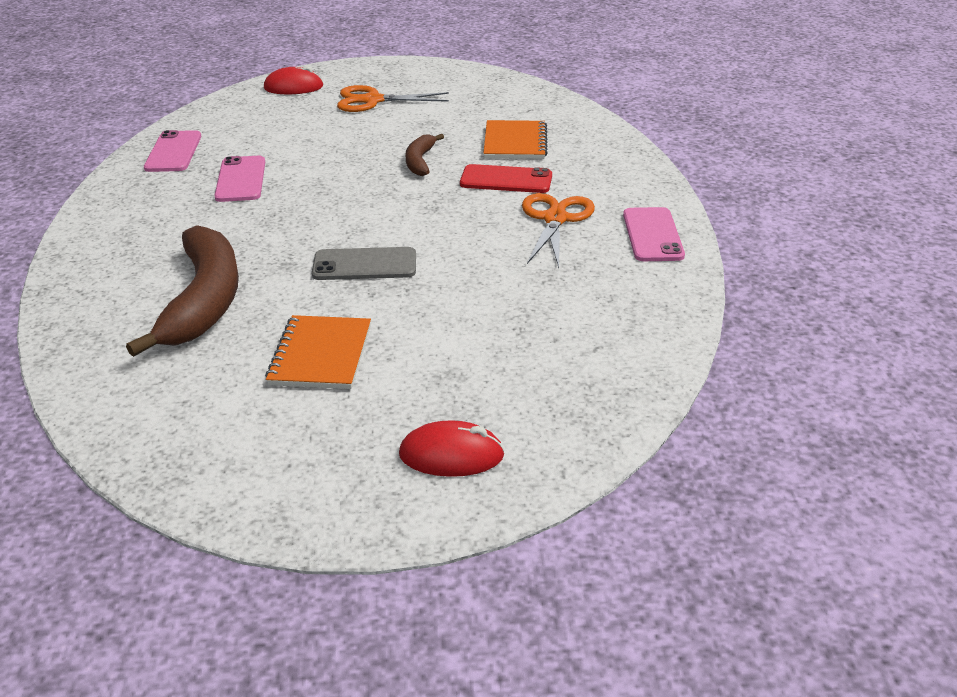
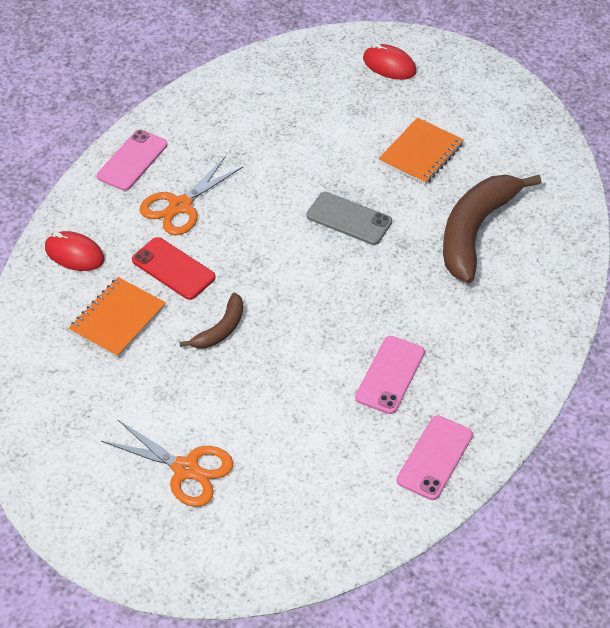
camera: 150 degrees left, 15 degrees up
red mouse [264,66,323,94] -> red mouse moved to [45,231,105,271]

